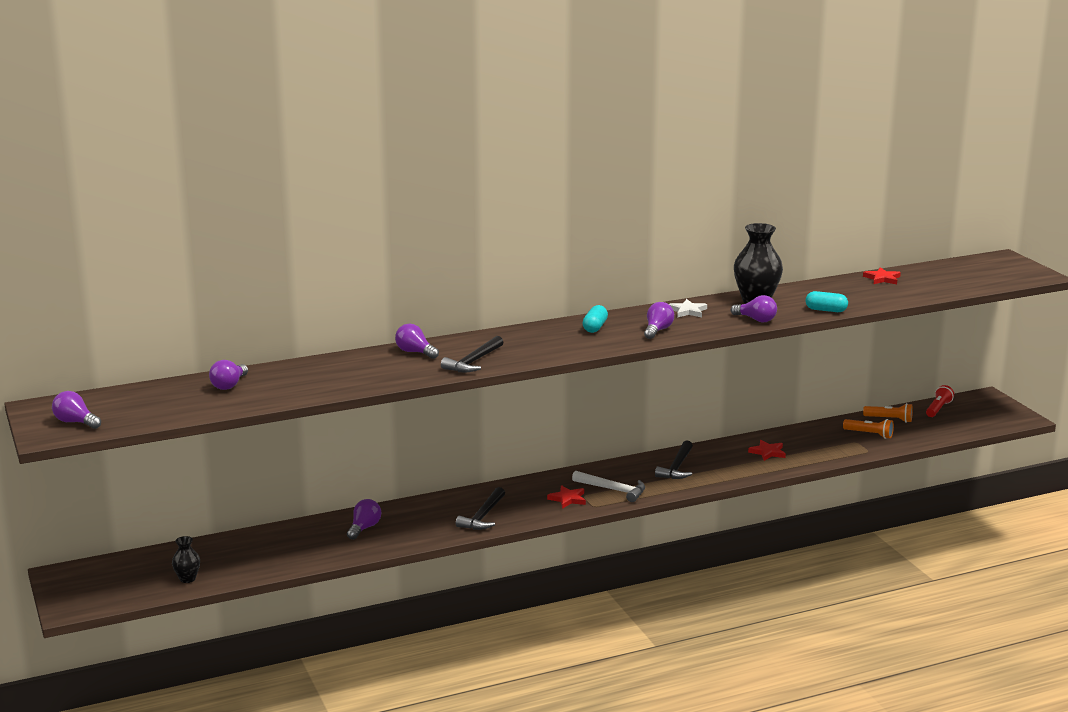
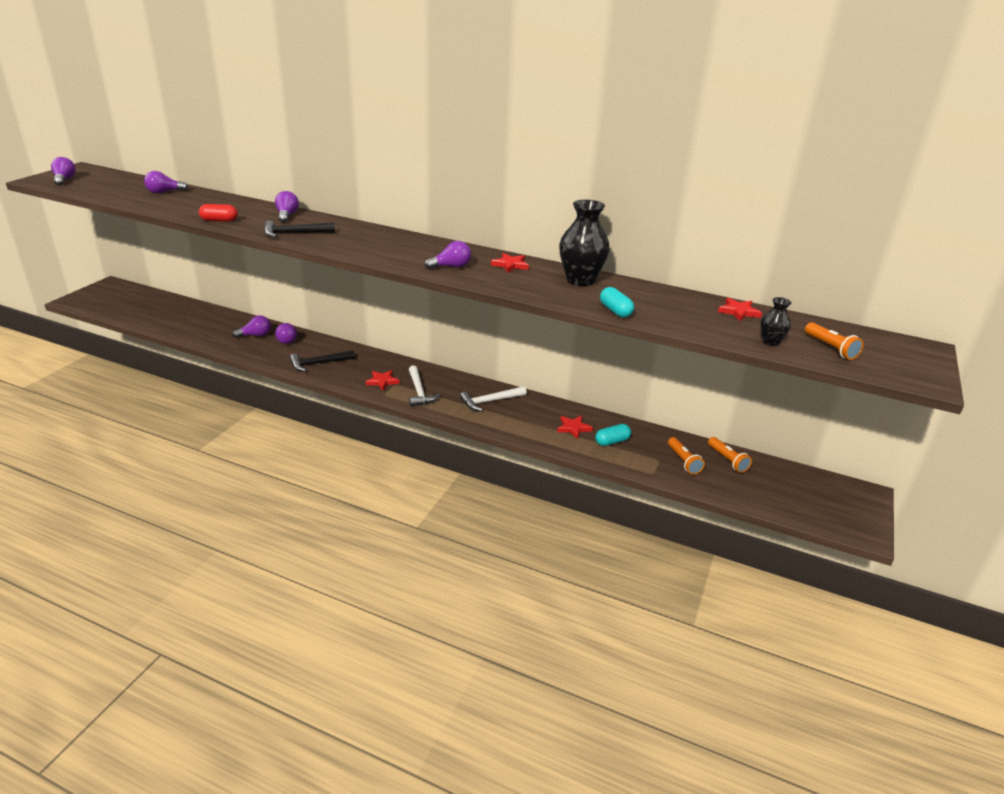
camera: 45 degrees right, 10 degrees up
black vase [172,536,200,583] -> black vase moved to [760,297,791,346]
turquoise capsule [582,305,608,333] -> turquoise capsule moved to [595,424,631,446]
black hammer [655,440,693,479] -> white hammer [460,386,527,411]
white star [669,299,707,318] -> red star [491,253,529,273]
purple light bulb [731,295,777,322] -> purple light bulb moved to [275,323,297,344]
red flashlight [926,385,954,417] -> none
none -> red capsule [199,204,238,222]
none -> orange flashlight [805,322,864,360]

